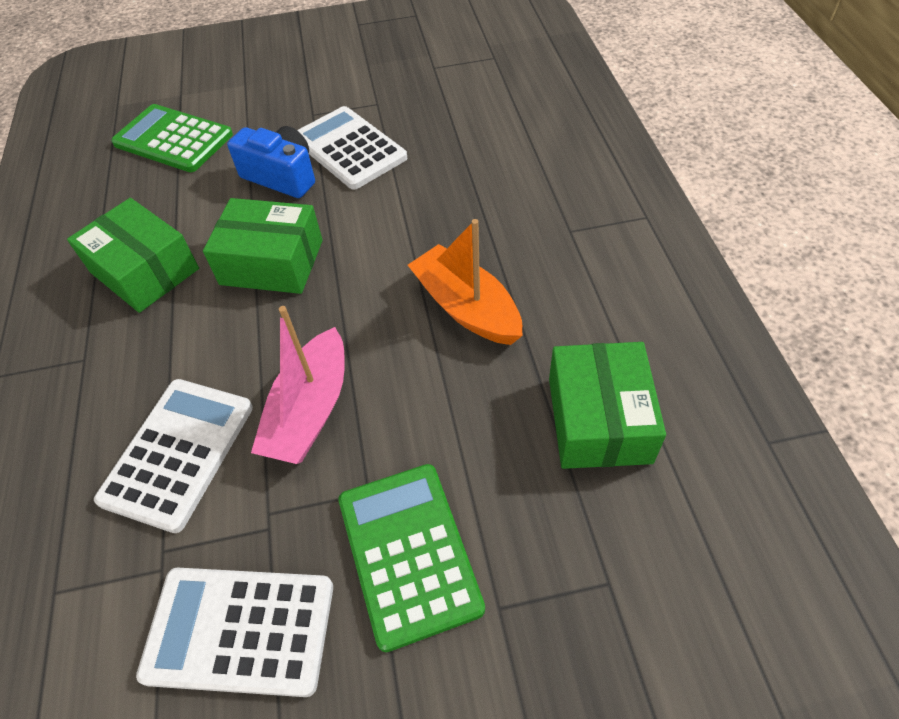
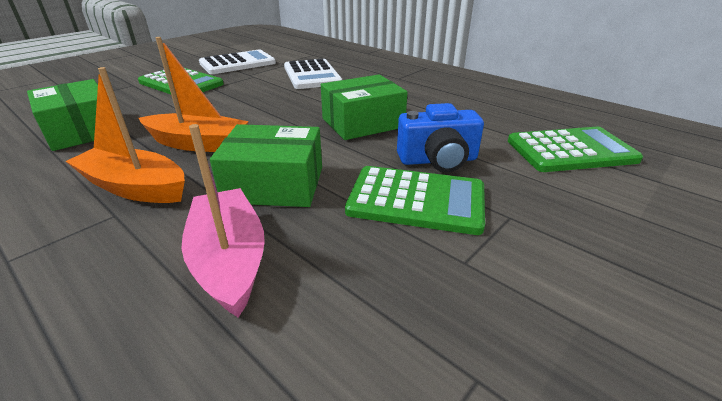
camera: 140 degrees right, 20 degrees down
green box [67,198,199,313] -> green box moved to [210,124,322,207]
pink boat [251,306,345,464] -> pink boat moved to [181,124,265,318]
white calculator [297,106,407,190] -> green calculator [345,166,485,235]
none -> orange boat [65,67,185,203]

